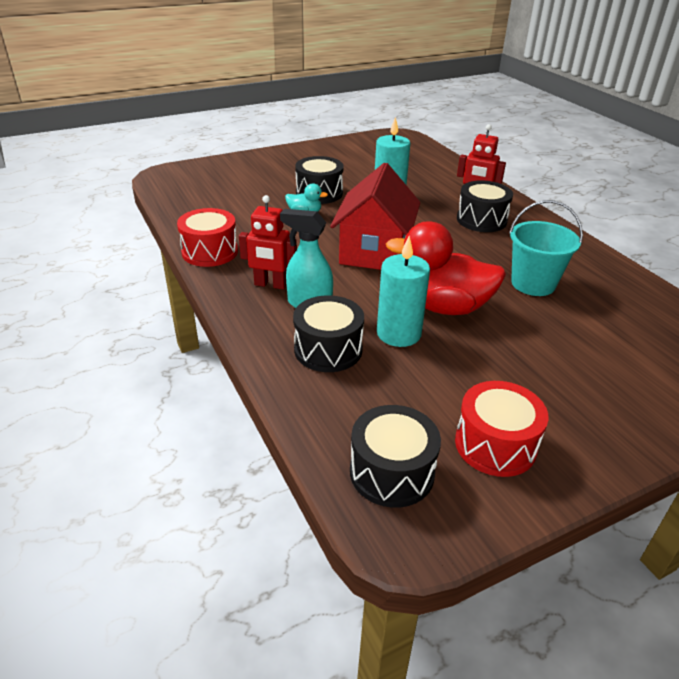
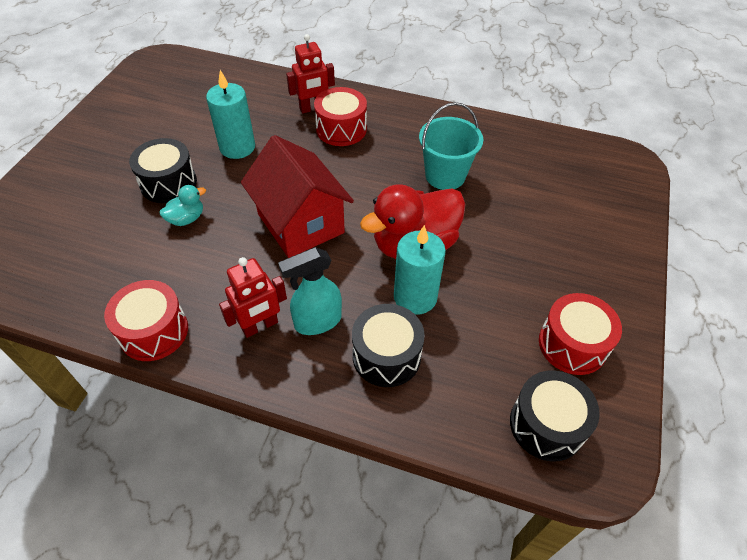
camera: 45 degrees left, 15 degrees up
black drum [457,180,513,232] -> red drum [314,87,367,146]

